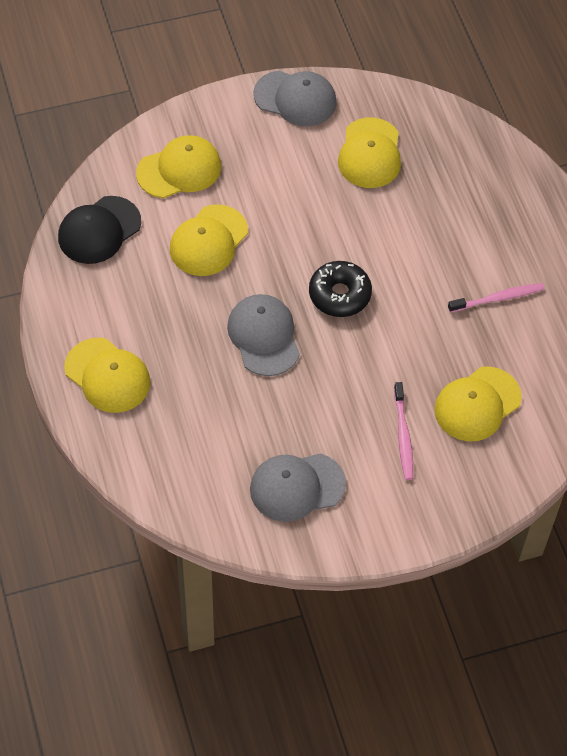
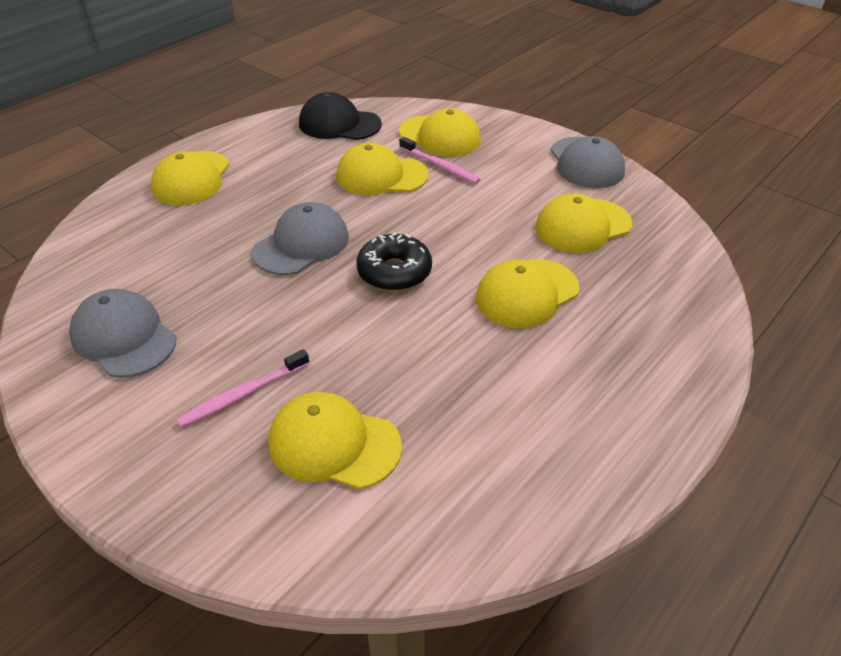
camera: 60 degrees right, 15 degrees down
pink toothbrush [448,283,545,313] -> pink toothbrush moved to [399,137,481,184]
none -> yellow cap [476,259,580,328]

